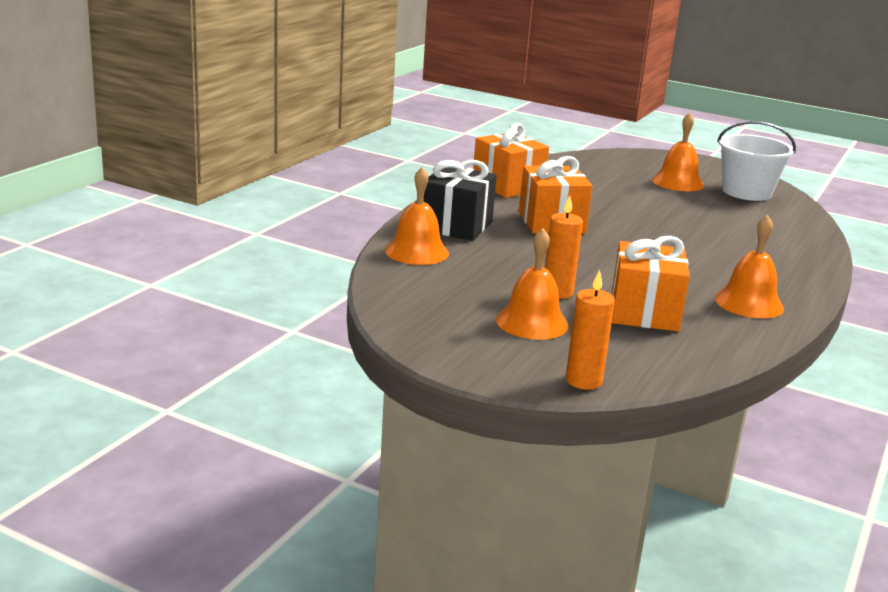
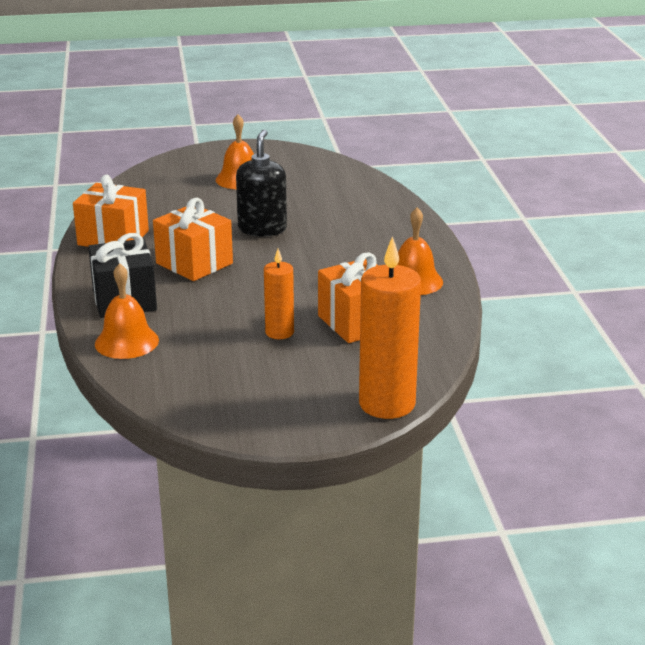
camera: 35 degrees left, 5 degrees up
orange bell [496,228,569,340] -> none
orange candle [566,270,615,390] -> orange candle [359,236,421,419], size x1.78
white bucket [717,121,796,201] -> none
none -> black soap dispenser [236,130,287,236]

